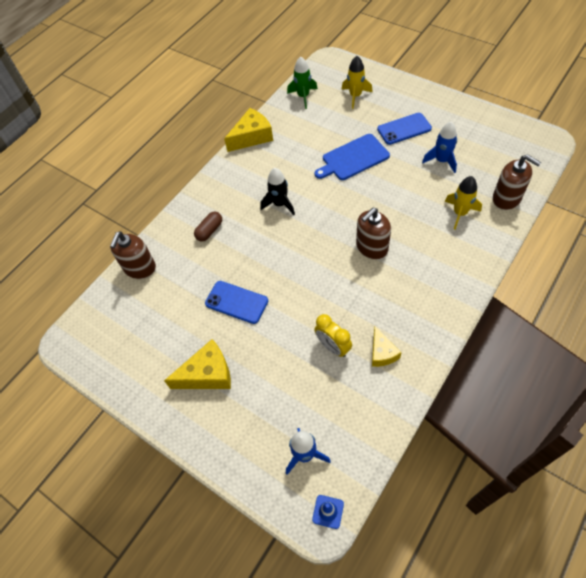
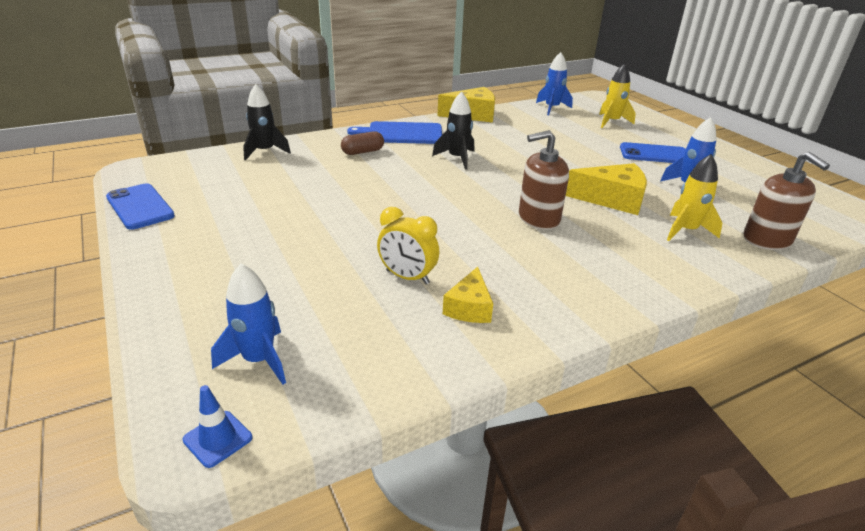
camera: 20 degrees right, 25 degrees down
brown soap dispenser [110,231,156,279] -> black rocket [243,84,291,160]
yellow cheese [164,339,231,389] -> yellow cheese moved to [566,163,647,215]
blue phone [205,281,268,324] -> blue phone moved to [106,183,175,230]
green rocket [287,57,318,109] -> blue rocket [536,52,573,115]
blue cutting board [315,134,390,180] -> blue cutting board moved to [347,121,442,144]
yellow clock [315,314,352,357] -> yellow clock turned 45 degrees counterclockwise [377,207,439,284]

